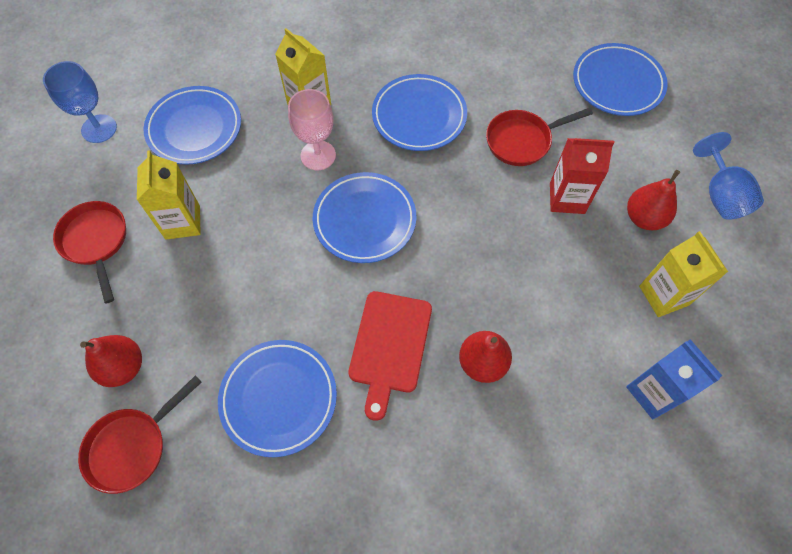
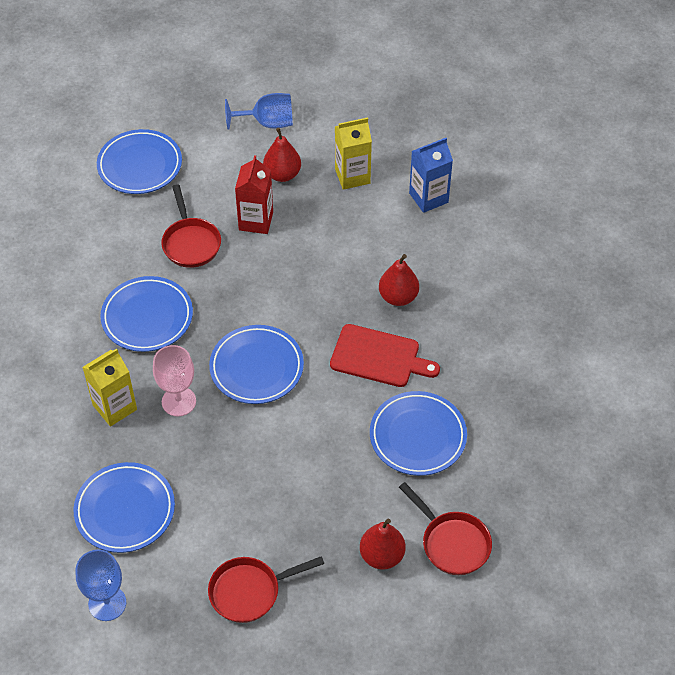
camera: 85 degrees left, 10 degrees down
yellow carton [137,150,201,240] -> none

